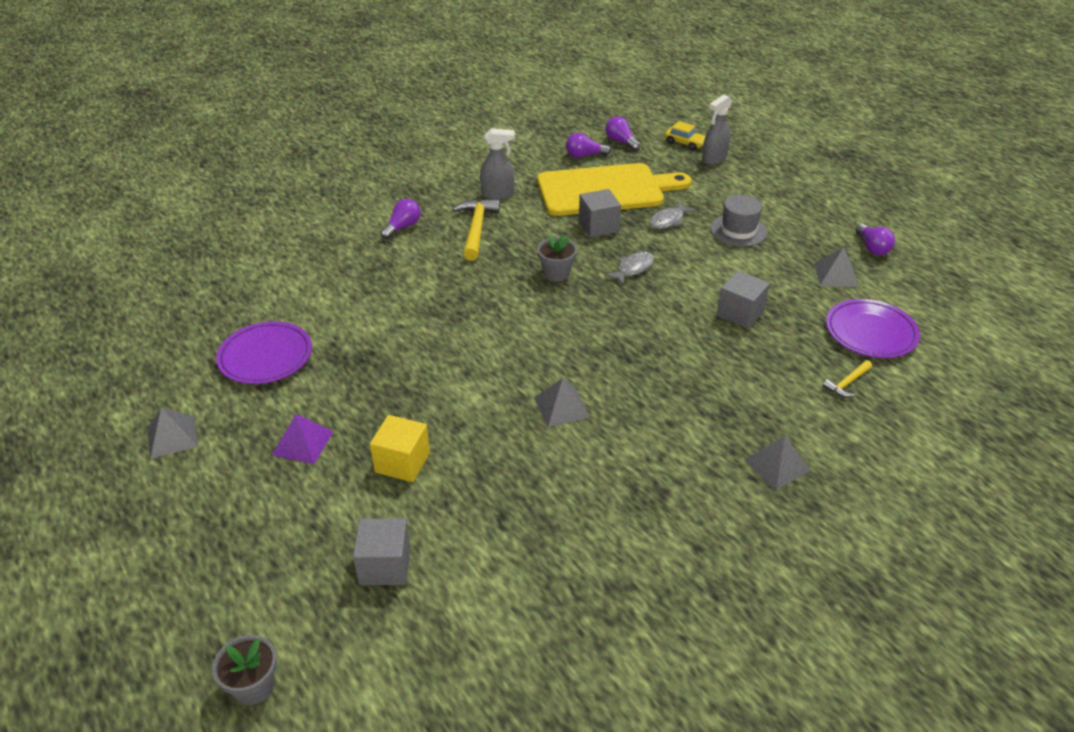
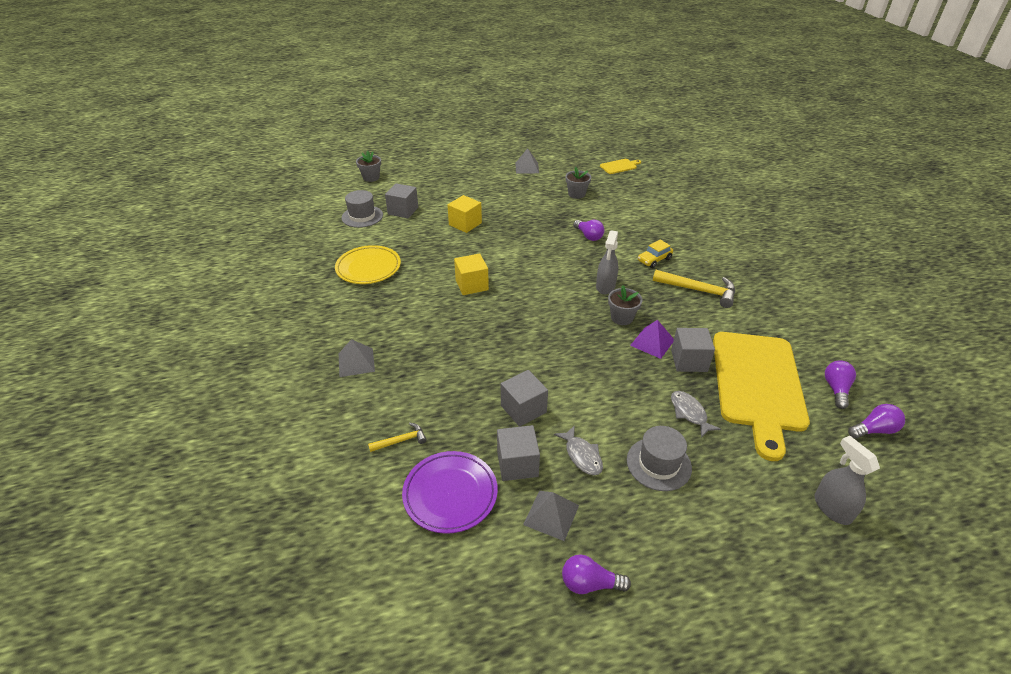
camera: 110 degrees right, 0 degrees up
purple plate [216,321,312,384] -> grey flower pot [565,167,591,199]
purple pyramid [272,414,334,464] -> purple pyramid moved to [630,320,674,359]
purple light bulb [380,199,421,239] -> purple light bulb moved to [573,220,604,241]
grey spray bottle [480,128,515,199] -> grey spray bottle moved to [596,230,618,295]
grey pyramid [534,378,590,427] -> yellow cube [454,253,489,295]
grey fish [605,252,654,285] -> grey fish moved to [554,425,603,475]
yellow car [665,121,705,151] -> yellow car moved to [638,240,673,268]
yellow hammer [822,360,872,397] -> yellow hammer turned 90 degrees clockwise [368,422,427,452]
none -> yellow plate [335,245,401,284]
none -> grey hat [341,190,383,228]
none -> grey cube [497,425,540,481]
none -> yellow cutting board [600,159,641,174]

